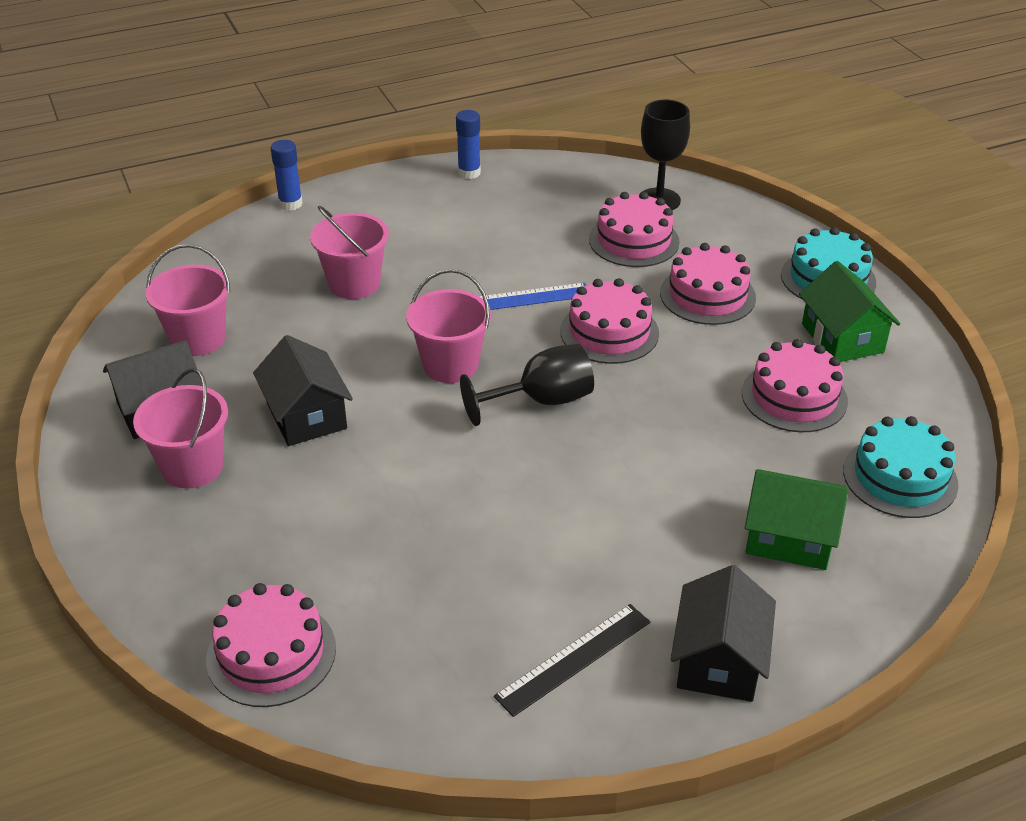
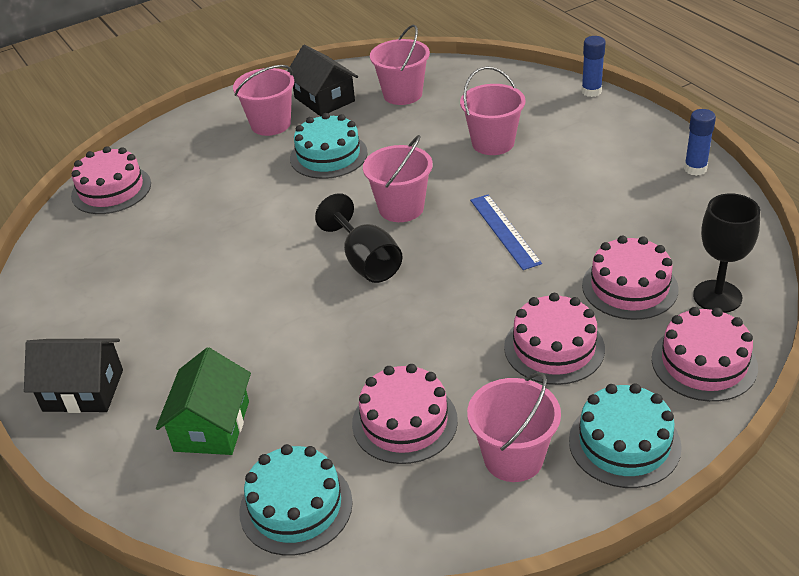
camera: 85 degrees right, 0 degrees up
black house [253,335,353,446] -> turquoise cake [290,113,368,179]
black ruler [494,604,650,717] -> none
pink cake [560,278,659,364] -> pink cake moved to [652,307,758,402]
green house [799,261,900,362] -> pink bucket [467,372,561,482]

